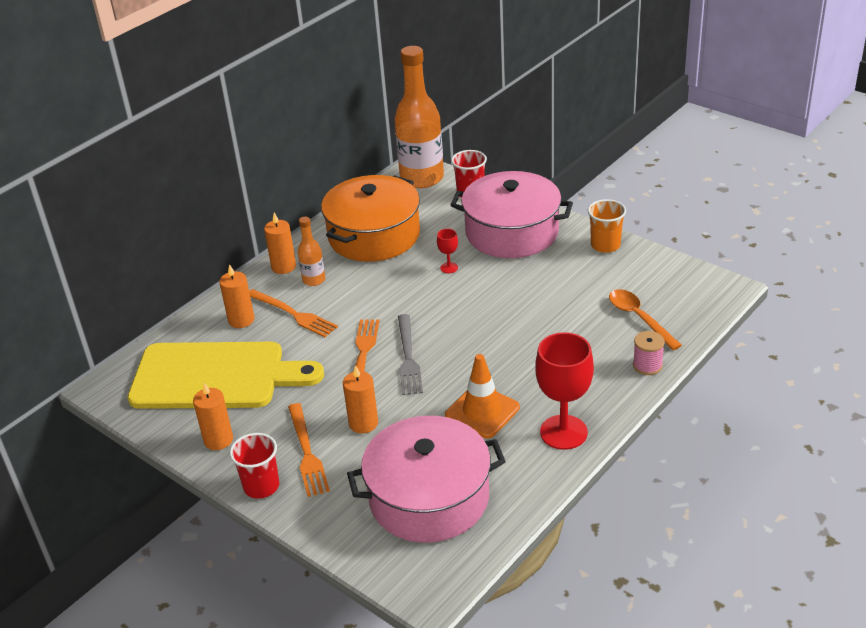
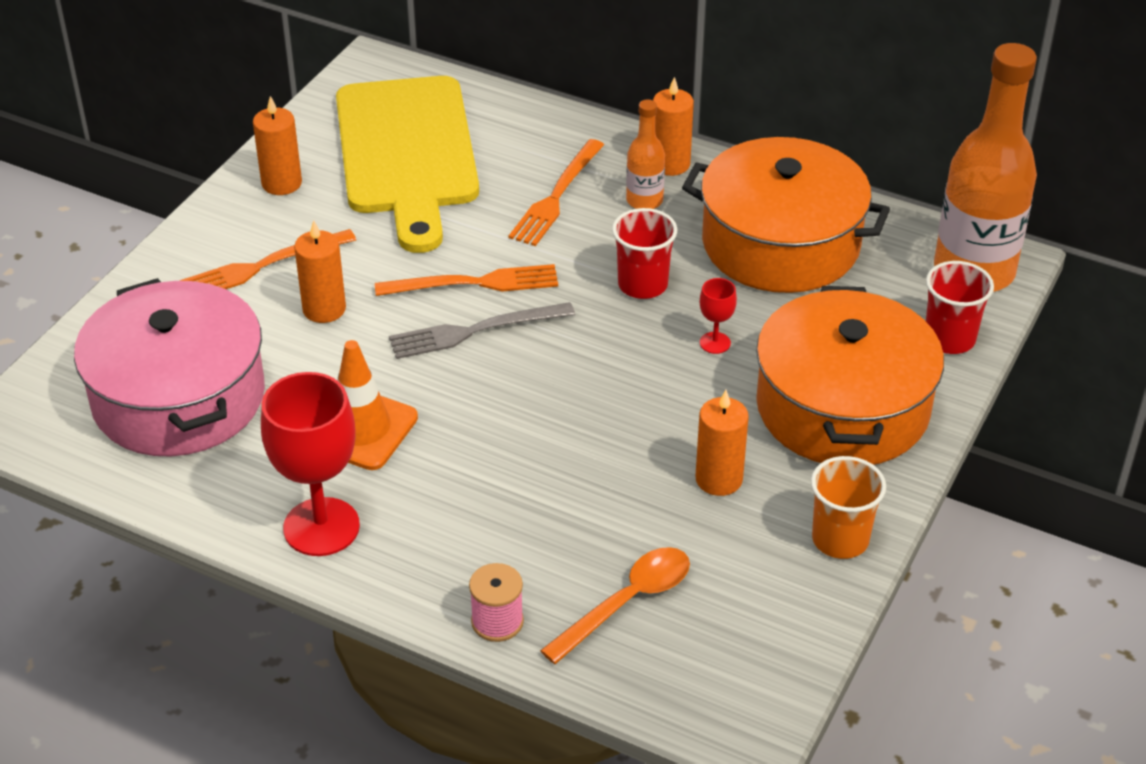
camera: 75 degrees right, 5 degrees up
orange candle [219,264,254,328] -> orange candle moved to [695,390,749,496]
red cup [230,433,279,499] -> red cup moved to [612,208,677,299]
pink pot [451,171,573,258] -> orange pot [756,286,944,465]

